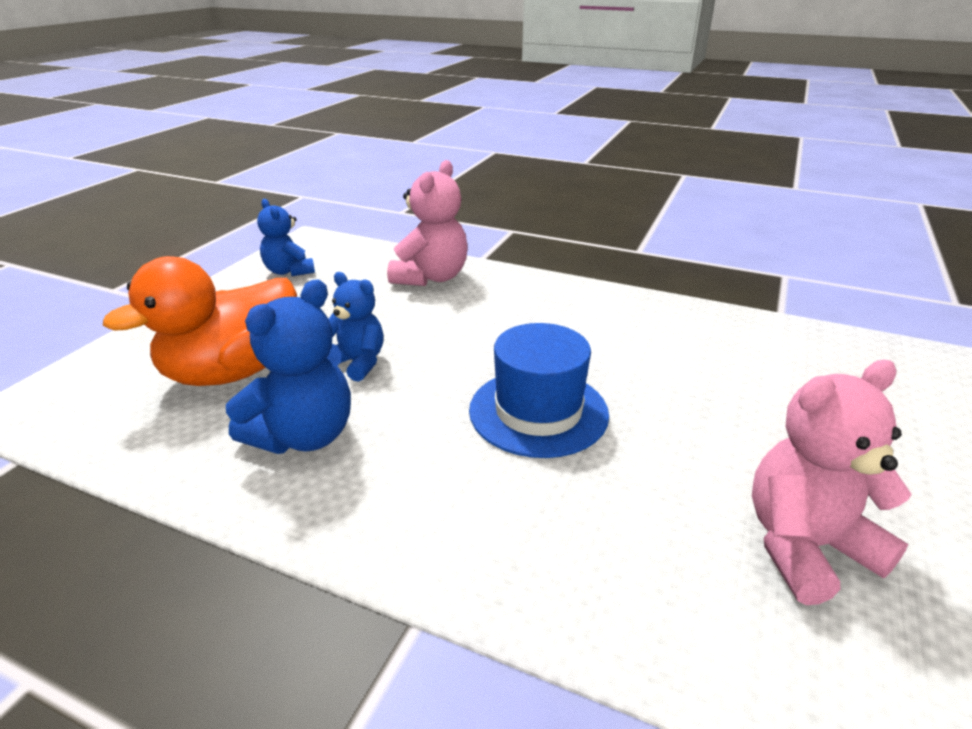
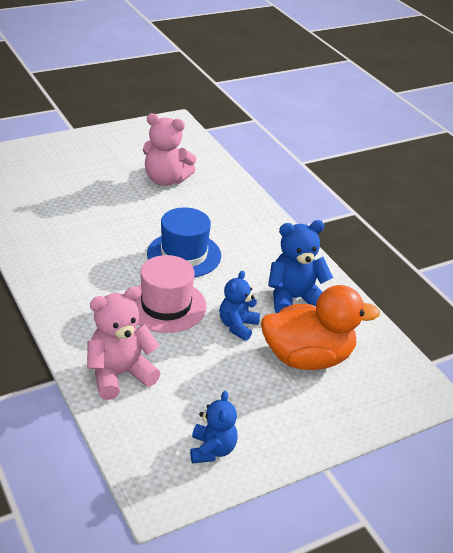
camera: 145 degrees left, 5 degrees up
blue teddy bear [329,272,384,382] -> blue teddy bear turned 45 degrees clockwise [220,271,260,341]
none -> pink hat [134,255,206,333]

